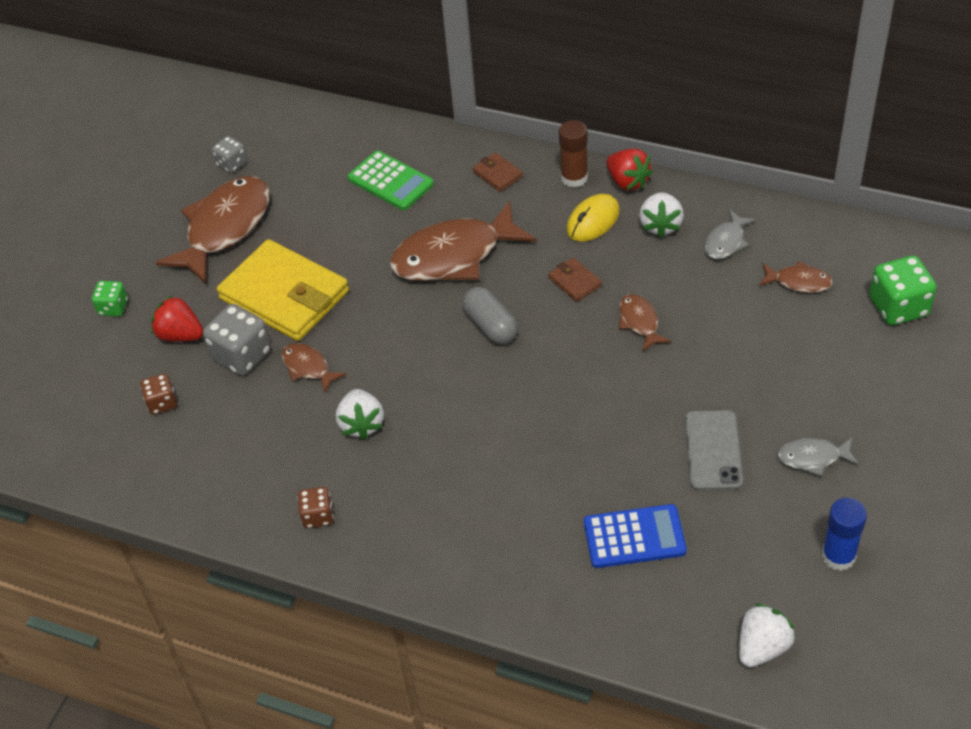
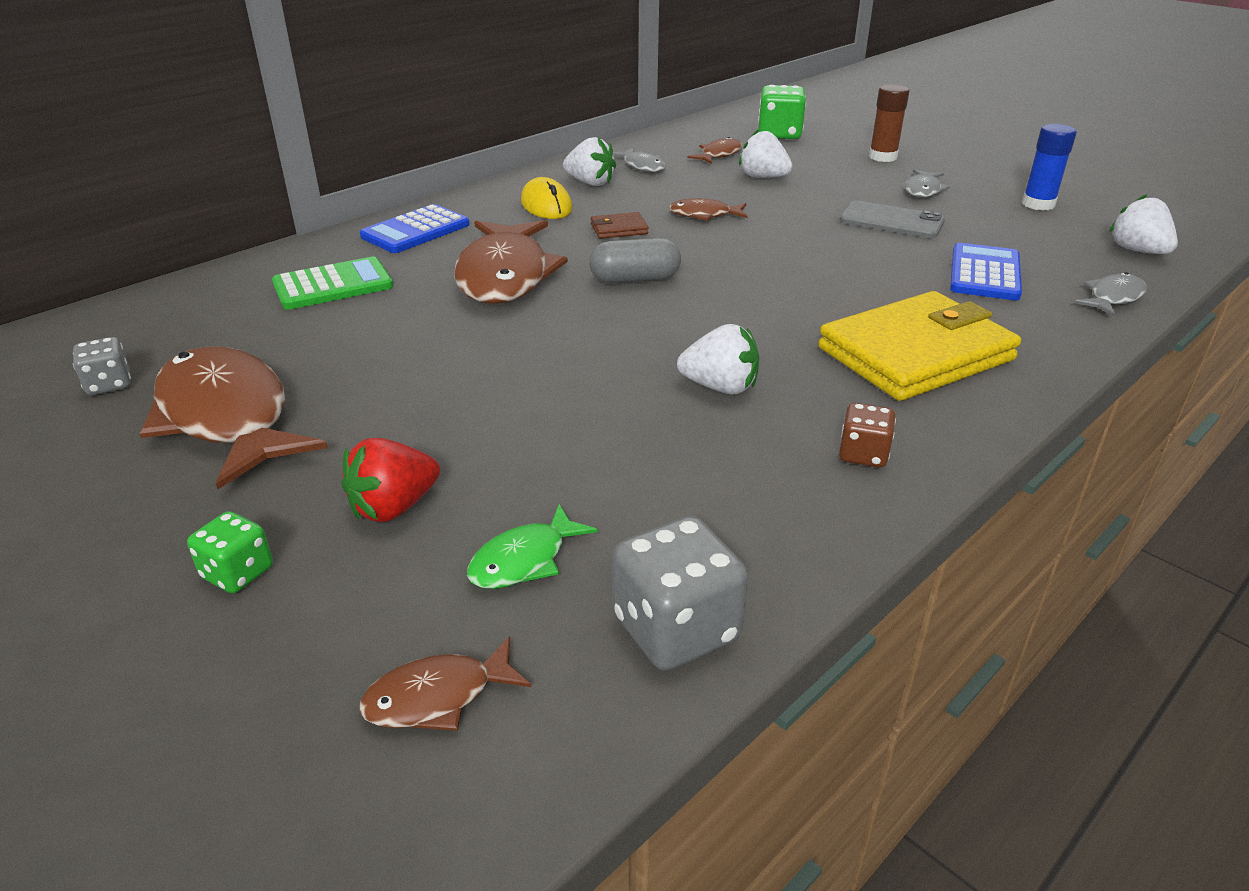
camera: 70 degrees left, 15 degrees down
brown dice [140,373,177,415] -> green fish [467,504,598,589]
grey dice [203,304,271,376] -> grey dice moved to [613,516,748,671]
yellow wallet [217,239,349,341] -> yellow wallet moved to [818,291,1021,401]
brown fish [281,343,346,394] -> brown fish moved to [359,637,531,731]
brown wallet [473,152,523,192] -> blue calculator [360,204,470,253]
brown glue stick [559,120,588,188] -> brown glue stick moved to [869,84,909,162]
red strawberry [606,149,653,191] -> none
none -> white strawberry [739,129,793,178]
none -> grey fish [1074,272,1146,316]

